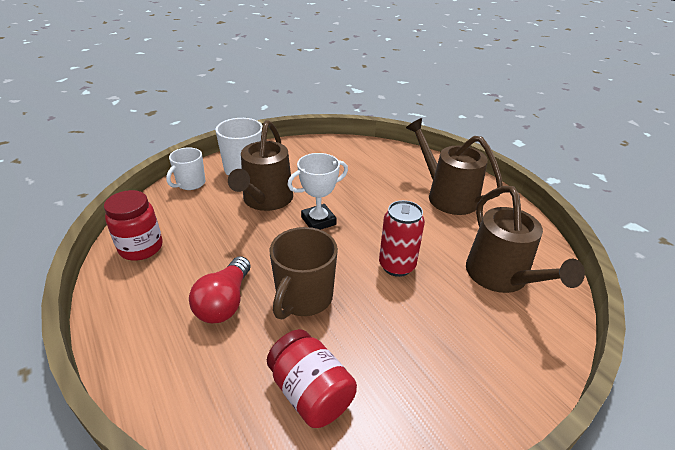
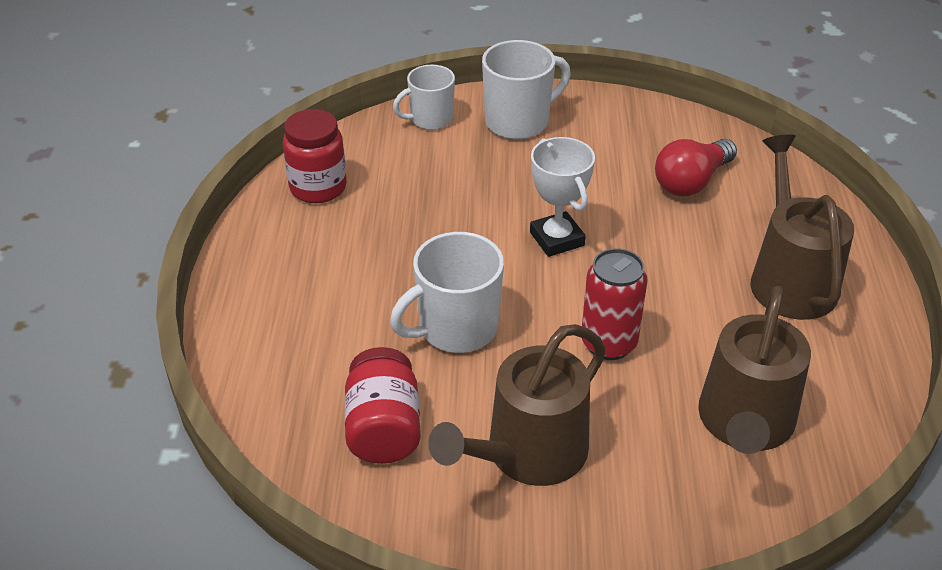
camera: 35 degrees right, 5 degrees up
red light bulb [189,256,250,323] -> red light bulb moved to [655,139,737,196]
brown watering can [228,120,293,211] -> brown watering can moved to [428,324,606,486]
brown mug [270,227,338,319] -> white mug [390,232,504,353]
white trophy [288,153,348,230] -> white trophy turned 60 degrees clockwise [530,137,595,257]

